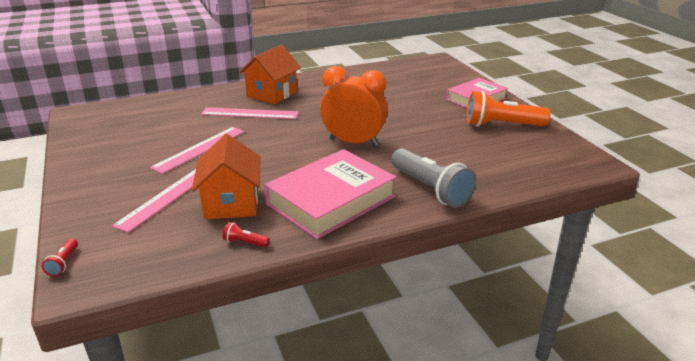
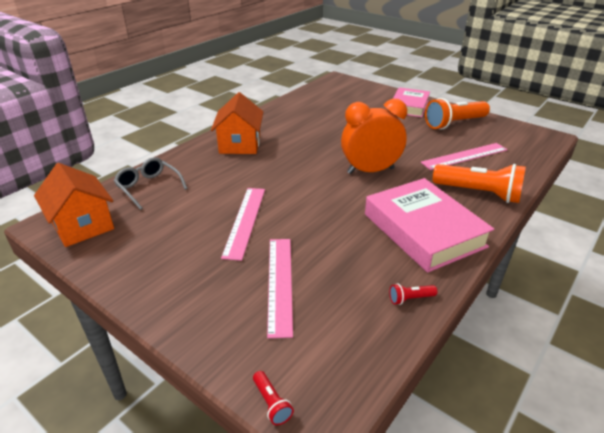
camera: 30 degrees left, 5 degrees up
orange house [192,134,261,219] -> orange house moved to [34,163,114,247]
pink ruler [201,107,299,119] -> pink ruler moved to [421,143,508,170]
pink book [264,149,397,239] -> pink book turned 45 degrees counterclockwise [365,178,494,273]
grey flashlight [391,148,476,208] -> orange flashlight [433,164,526,203]
none -> grey glasses [114,157,188,210]

